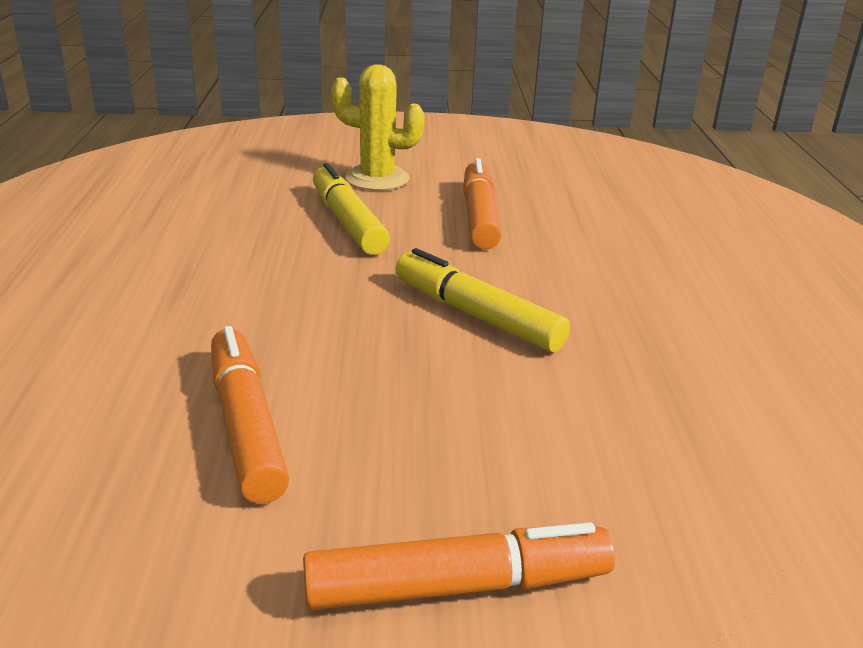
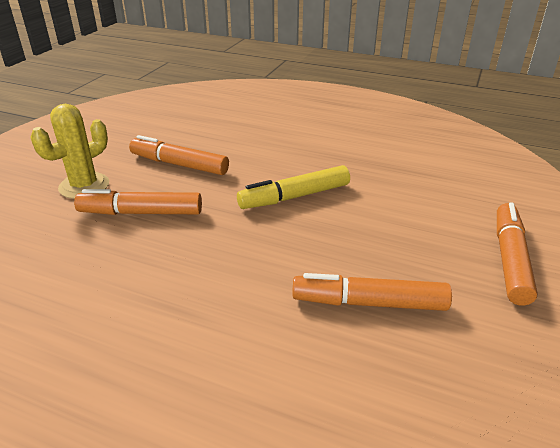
camera: 65 degrees left, 5 degrees up
yellow marker [313,163,390,255] -> orange marker [74,189,202,215]

